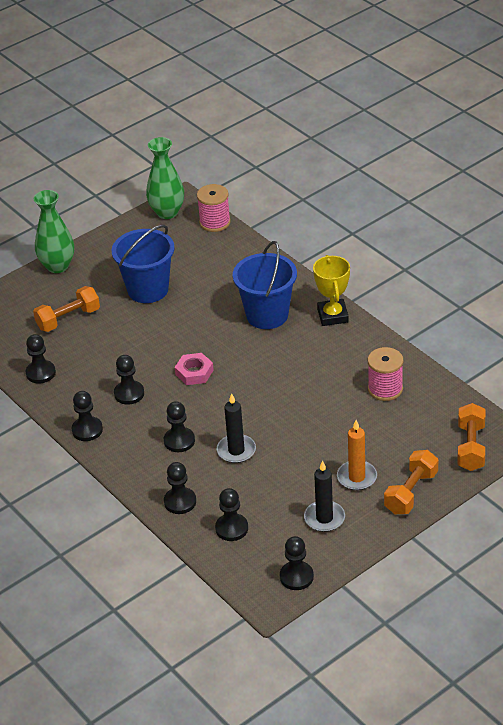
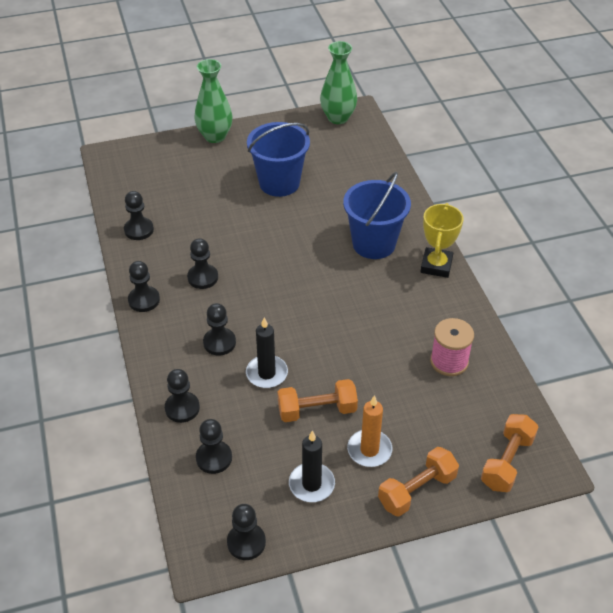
camera: 20 degrees right, 5 degrees up
orange dumbbell [33,286,100,332] -> orange dumbbell moved to [278,379,358,422]
pink nut [175,353,214,385] -> none
pink spool [197,184,231,232] -> none

